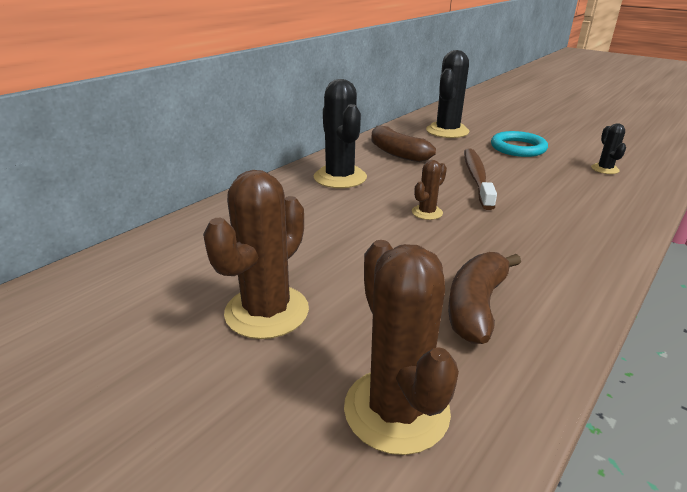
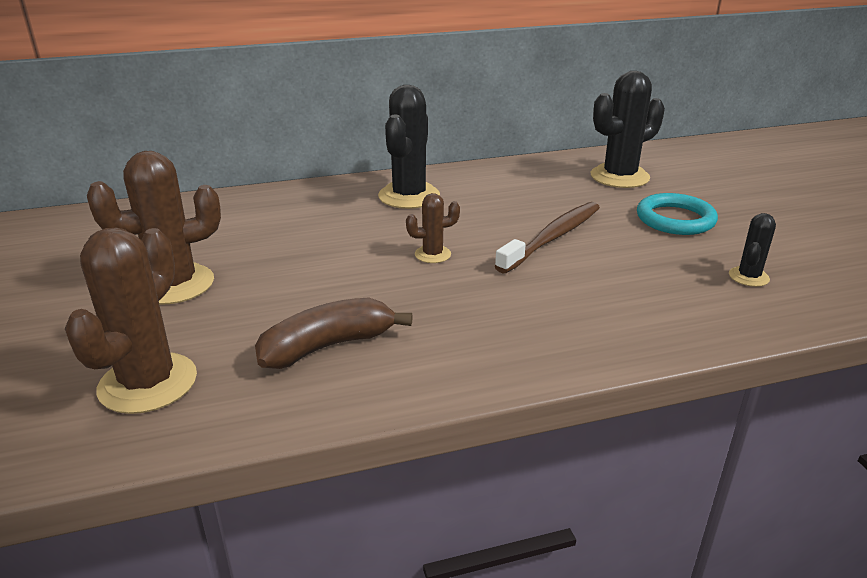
camera: 35 degrees right, 0 degrees up
brown banana [371,125,436,162] -> none

